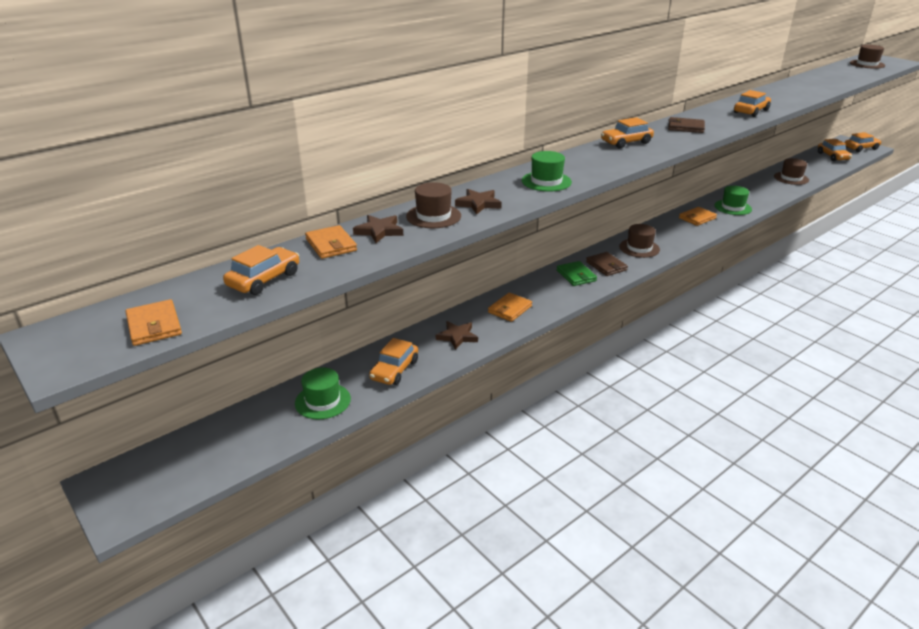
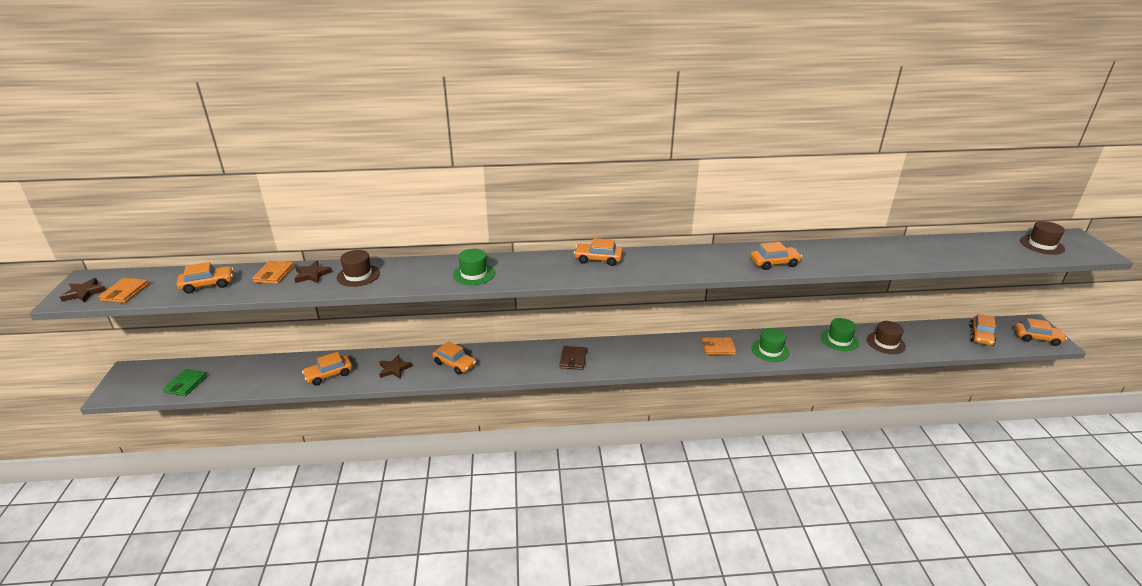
camera: 35 degrees right, 0 degrees up
green hat [295,367,351,419] -> green hat moved to [821,318,859,351]
brown star [455,189,502,215] -> brown star moved to [60,278,106,303]
orange wallet [488,293,532,322] -> orange car [432,341,476,375]
green wallet [557,261,597,286] -> green wallet moved to [163,369,207,396]
brown hat [619,224,660,258] -> none
brown wallet [668,117,705,133] -> none

